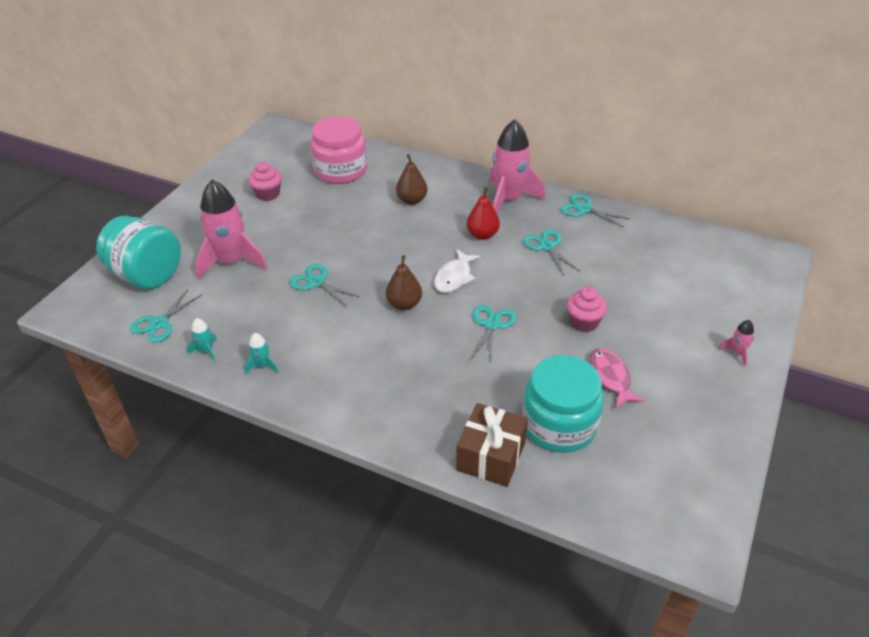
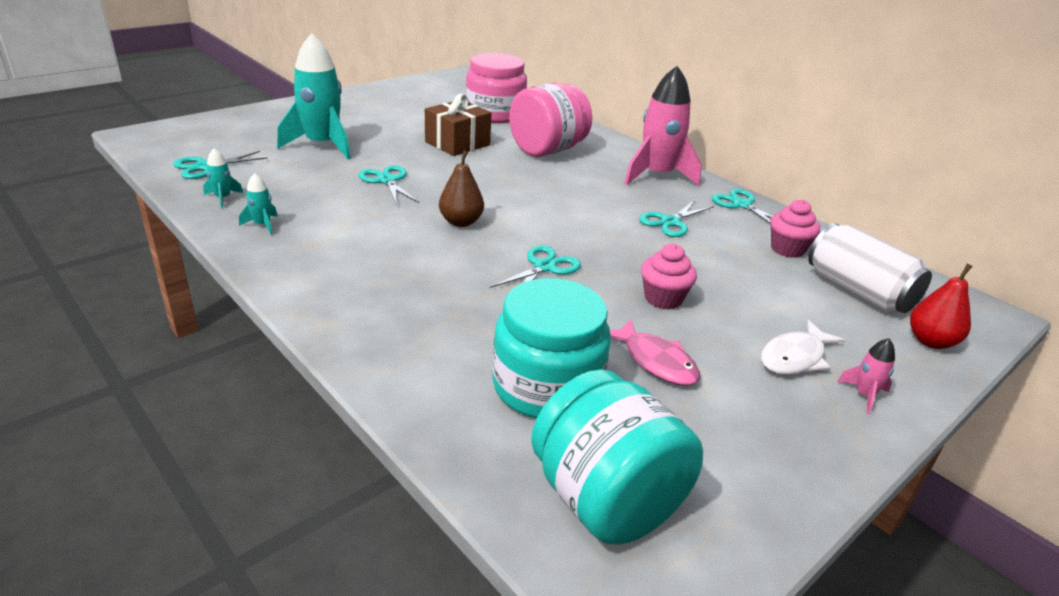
camera: 20 degrees right, 10 degrees down
turquoise jar [96,216,181,289] -> turquoise jar moved to [531,369,703,545]
pink rocket [195,180,267,280] -> turquoise rocket [277,33,351,159]
pink cupcake [248,162,282,201] -> pink cupcake moved to [770,199,820,258]
brown pear [396,154,428,205] -> pink jar [509,83,592,157]
white fish [434,249,481,293] -> white fish moved to [761,320,846,375]
brown gift [456,403,528,487] -> brown gift moved to [425,94,491,156]
red pear [467,187,500,240] -> red pear moved to [910,264,973,349]
turquoise scissors [523,229,581,275] -> turquoise scissors turned 135 degrees counterclockwise [639,200,714,237]
pink fish [589,348,645,408] -> pink fish turned 135 degrees clockwise [610,319,700,386]
none -> white can [808,223,932,313]

